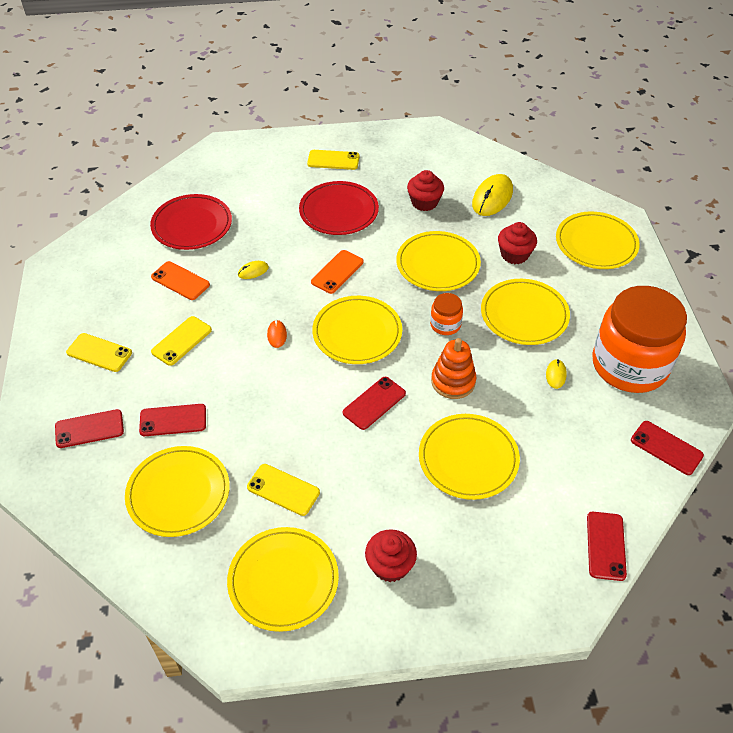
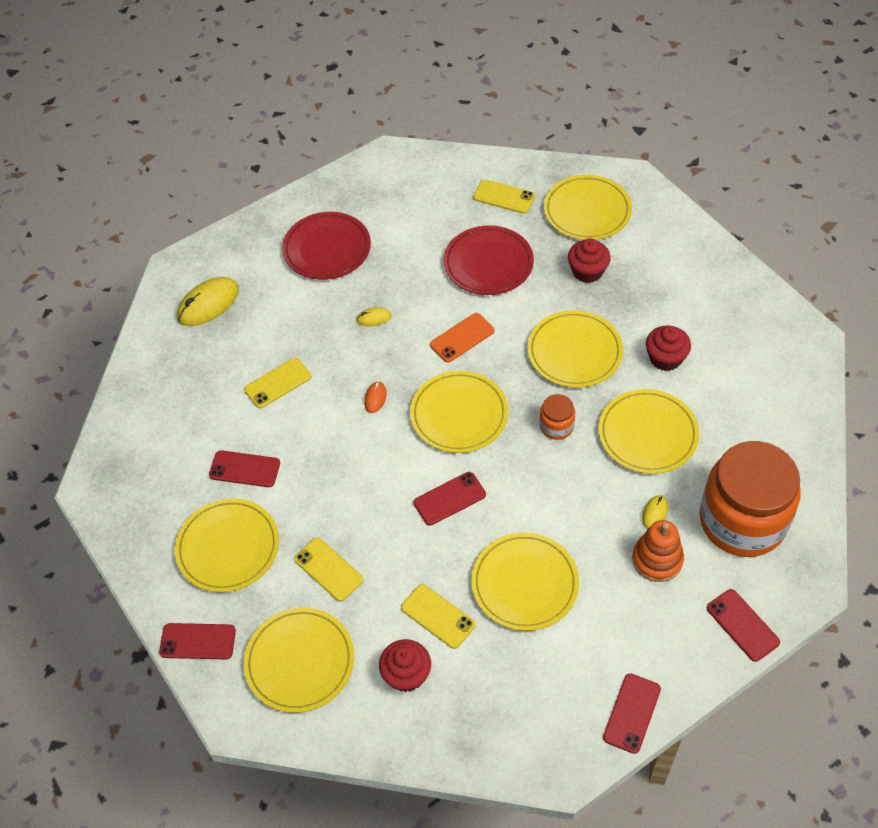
camera: 20 degrees right, 5 degrees up
red phone [55,409,124,448] -> red phone moved to [159,623,236,660]
yellow phone [66,333,132,372] -> yellow phone moved to [401,584,475,649]
orange phone [151,261,210,300] -> none
orange stacking toy [431,338,476,399] -> orange stacking toy moved to [632,520,684,582]
yellow mouse [472,174,513,216] -> yellow mouse moved to [177,277,239,326]
yellow plate [556,212,640,269] -> yellow plate moved to [544,175,632,240]

